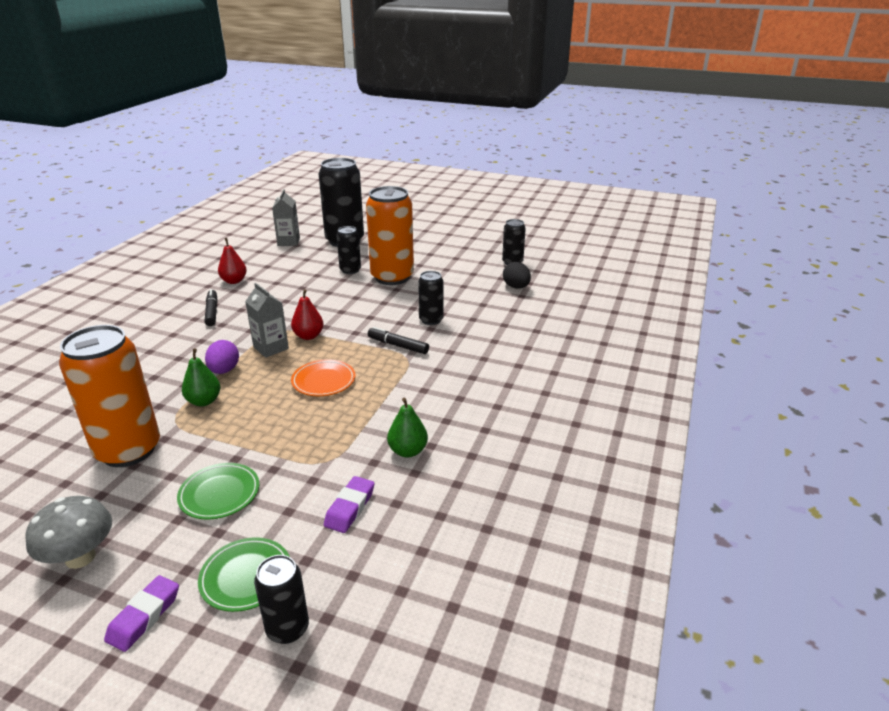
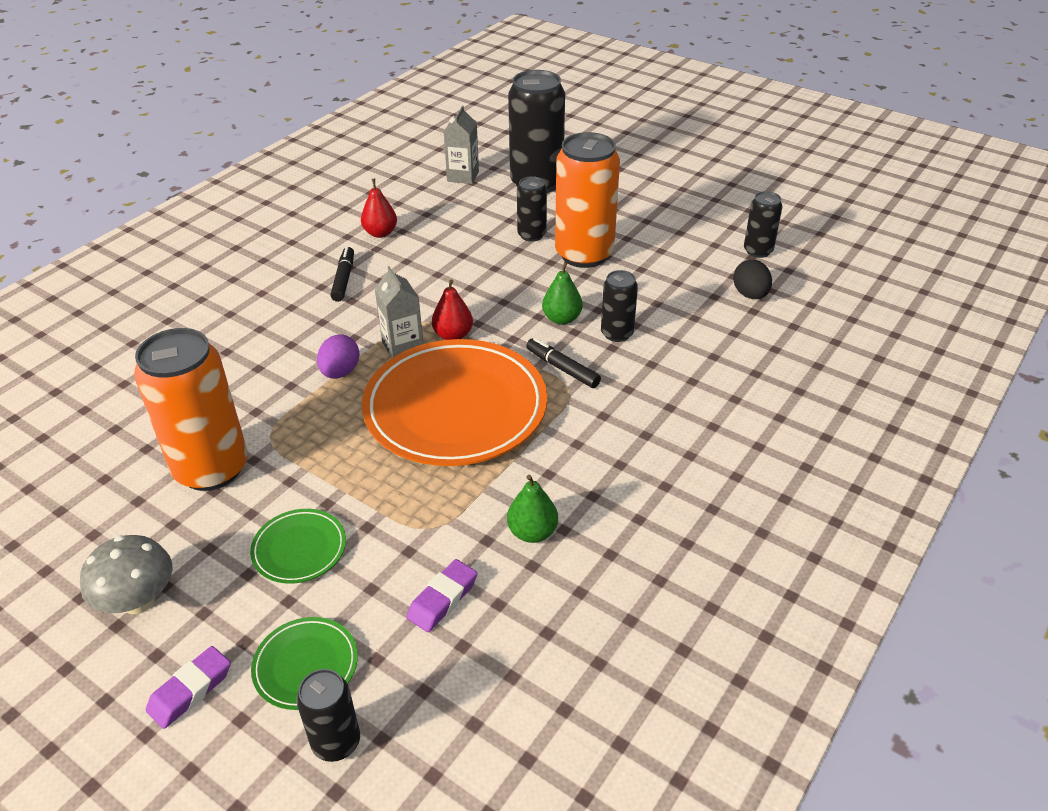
camera: 15 degrees right, 10 degrees up
green pear [182,348,221,406] -> green pear moved to [542,261,583,325]
orange plate [291,359,356,396] -> orange plate [362,339,547,466], size x2.25

